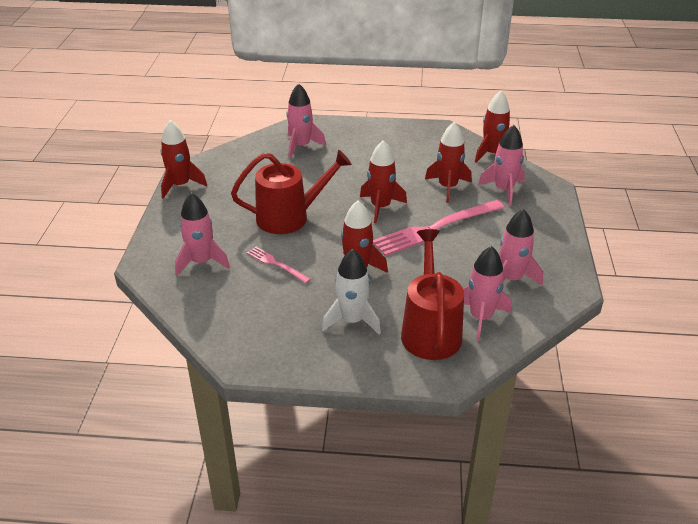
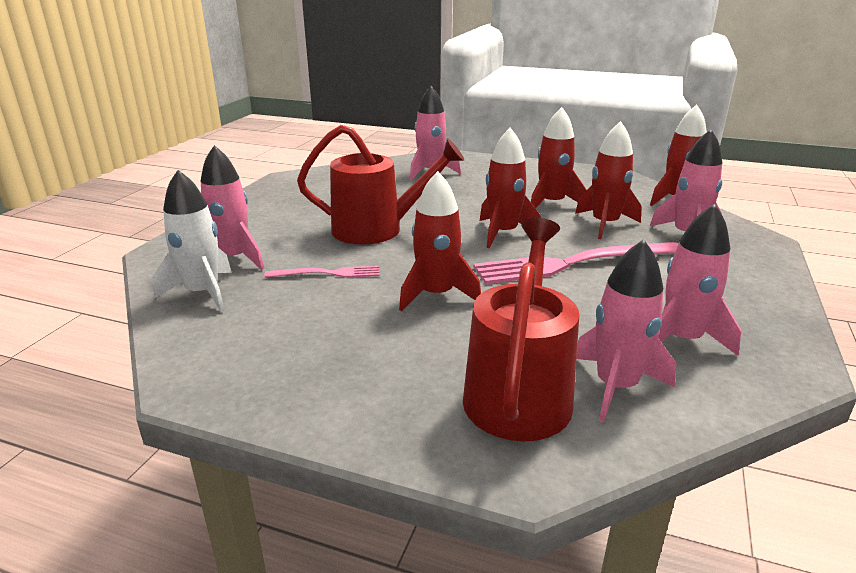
camera: 15 degrees right, 10 degrees down
red rocket [161,120,207,199] -> red rocket moved to [531,107,586,208]
pink fork [247,247,311,283] -> pink fork turned 120 degrees clockwise [264,266,379,278]
white rocket [322,249,381,335] -> white rocket moved to [152,170,232,312]

